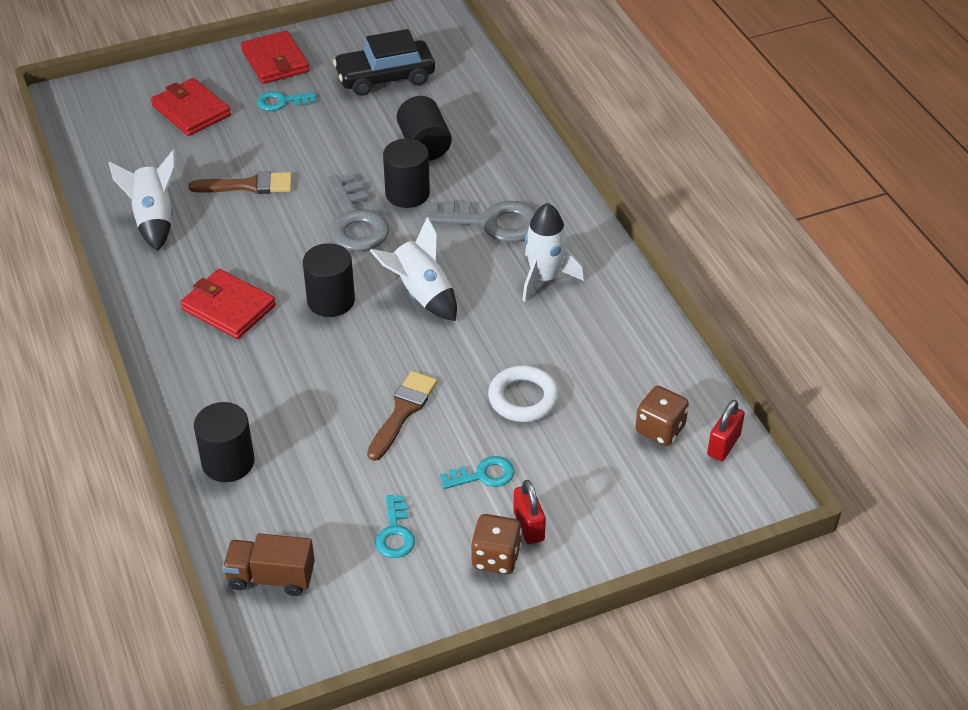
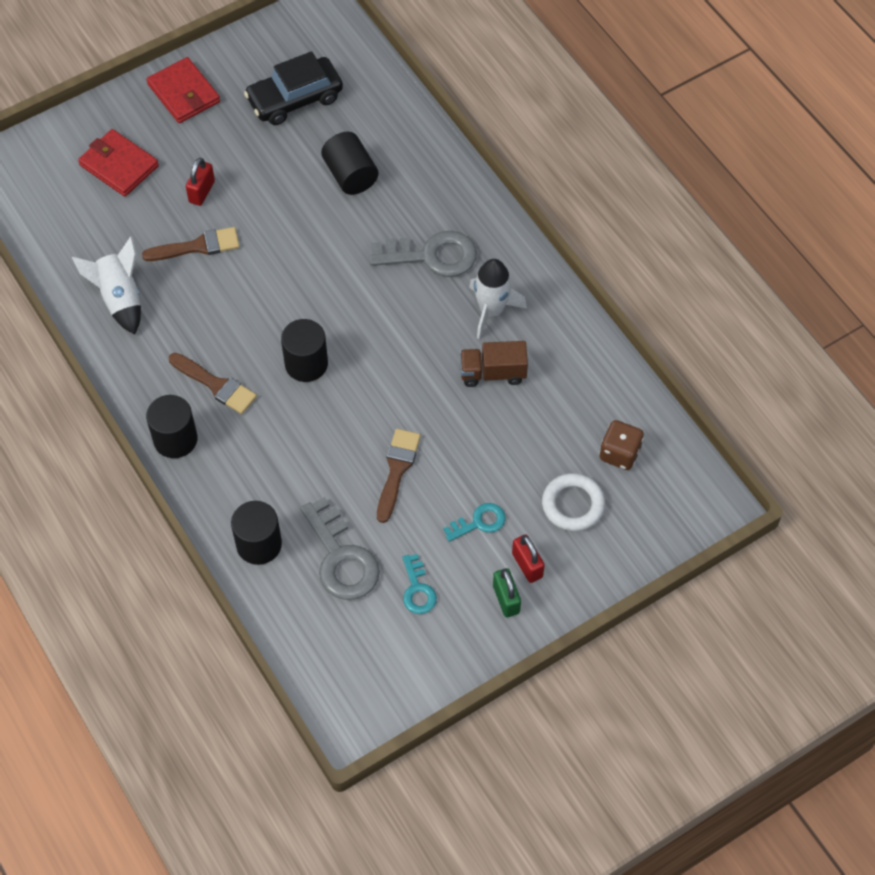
camera: 10 degrees left, 15 degrees up
red wallet [180,269,276,339] -> brown brush [169,353,257,414]
brown truck [223,533,315,596] -> brown truck moved to [460,341,528,387]
turquoise key [257,91,316,111] -> none
grey key [327,173,389,251] -> grey key moved to [300,497,380,600]
white rocket [370,217,457,321] -> none
black cylinder [383,139,430,208] -> black cylinder moved to [146,395,198,458]
brown dice [471,514,522,574] -> green padlock [493,568,521,617]
white ring [488,366,559,422] -> white ring moved to [542,473,605,531]
red padlock [707,400,745,461] -> red padlock moved to [186,158,215,206]

